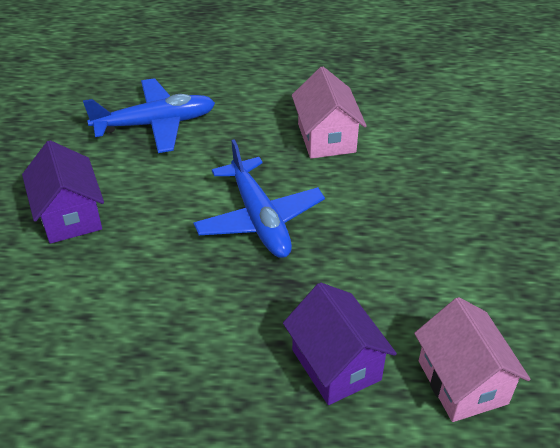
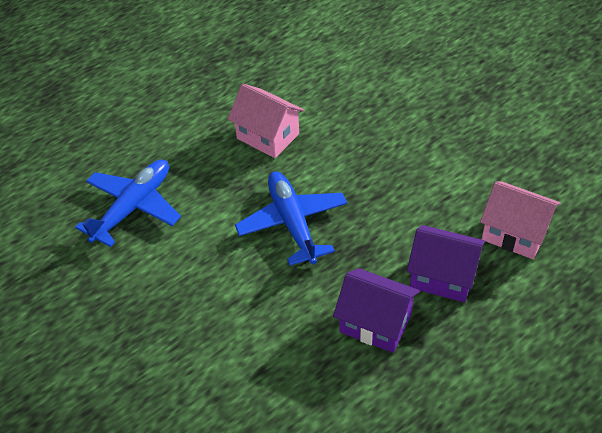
camera: 40 degrees left, 5 degrees up
purple house [22,140,104,244] -> purple house moved to [333,268,420,353]
blue plane [193,139,325,258] -> blue plane turned 135 degrees counterclockwise [235,171,347,266]

